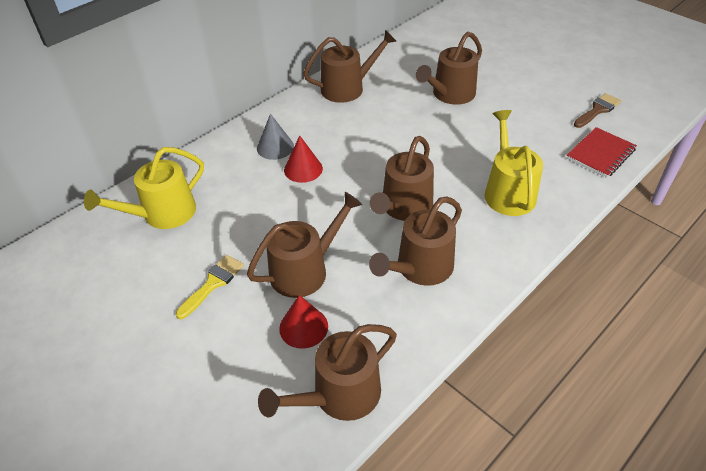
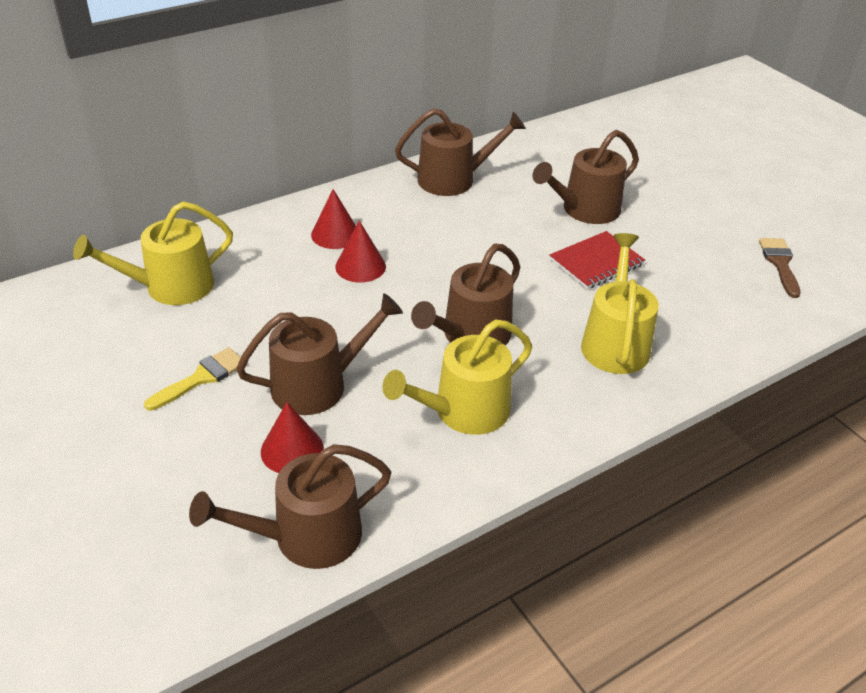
camera: 10 degrees right, 5 degrees down
grey cone [257,114,294,160] -> red cone [311,189,356,249]
brown watering can [369,197,462,286] -> yellow watering can [382,320,532,435]
red notebook [567,127,637,178] -> red notebook moved to [549,231,645,289]
brown brush [574,93,621,128] -> brown brush turned 60 degrees counterclockwise [759,238,800,298]

